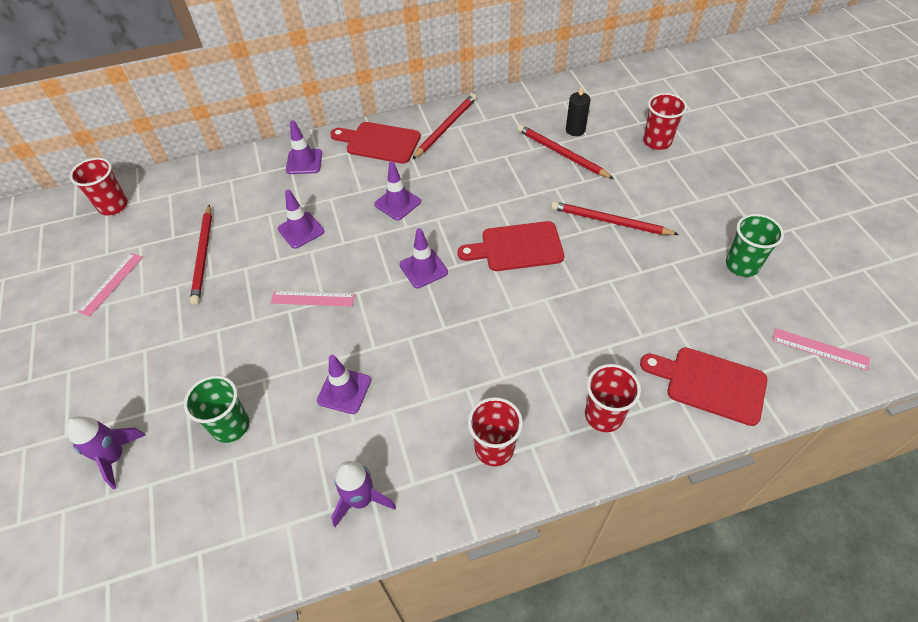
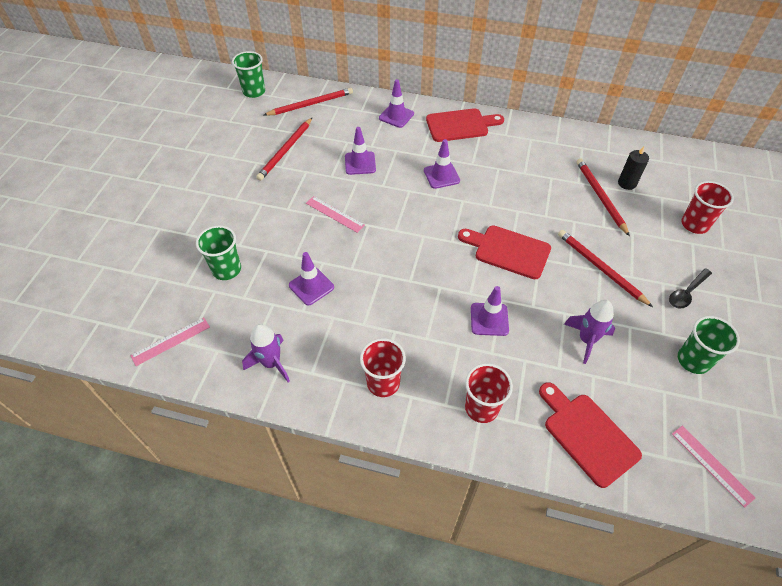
camera: 30 degrees right, 0 degrees up
purple rocket [67,416,145,489] -> purple rocket moved to [564,300,615,364]
red cup [70,158,128,215] -> green cup [232,51,265,98]
pink ruler [78,253,143,317] -> pink ruler moved to [131,318,210,366]
red cutting board [330,122,421,164] -> red cutting board turned 120 degrees clockwise [426,108,504,142]
purple traffic cone [400,228,448,288] -> purple traffic cone moved to [471,286,509,336]
red pencil [412,94,477,159] -> red pencil moved to [264,88,353,116]
none -> black spoon [669,268,712,309]

